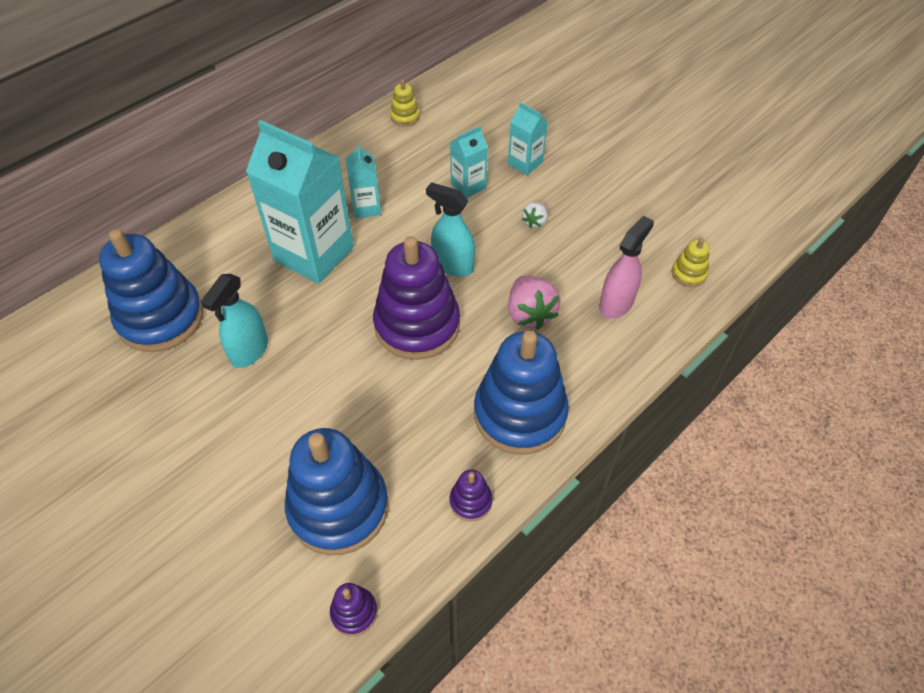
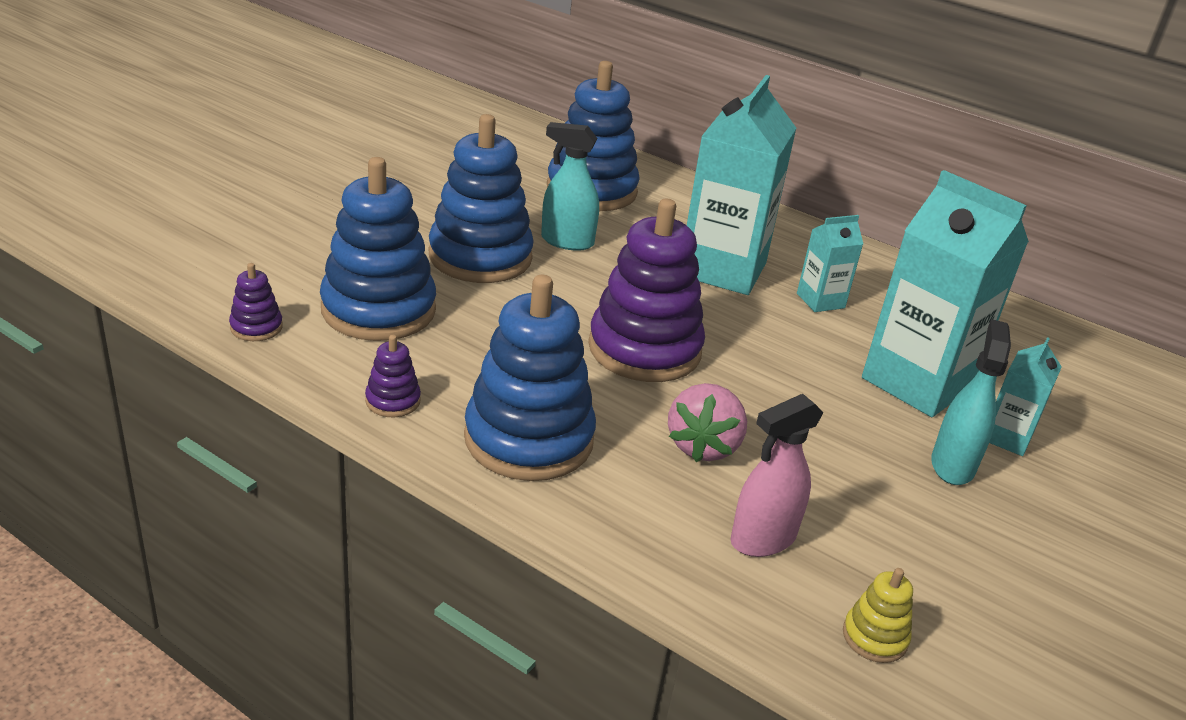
camera: 75 degrees right, 20 degrees down
yellow stacking toy [390,79,420,127] -> none
turquoise spray bottle [426,182,475,277] -> turquoise spray bottle moved to [931,319,1011,485]
turquoise carton [450,126,488,198] -> turquoise carton [862,170,1029,417], size x2.07
pink strawberry [508,276,560,330] -> pink strawberry turned 45 degrees counterclockwise [668,383,747,462]
white strawberry [522,202,548,228] -> none
pink spray bottle [599,216,654,319] -> pink spray bottle turned 120 degrees clockwise [731,394,824,557]
none -> blue stacking toy [429,114,534,283]

